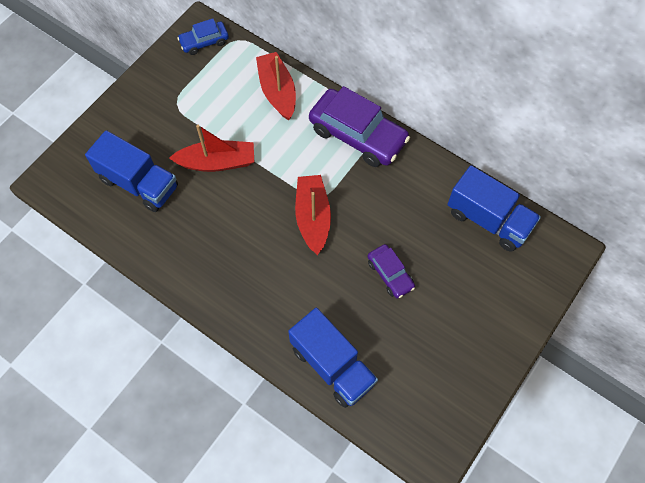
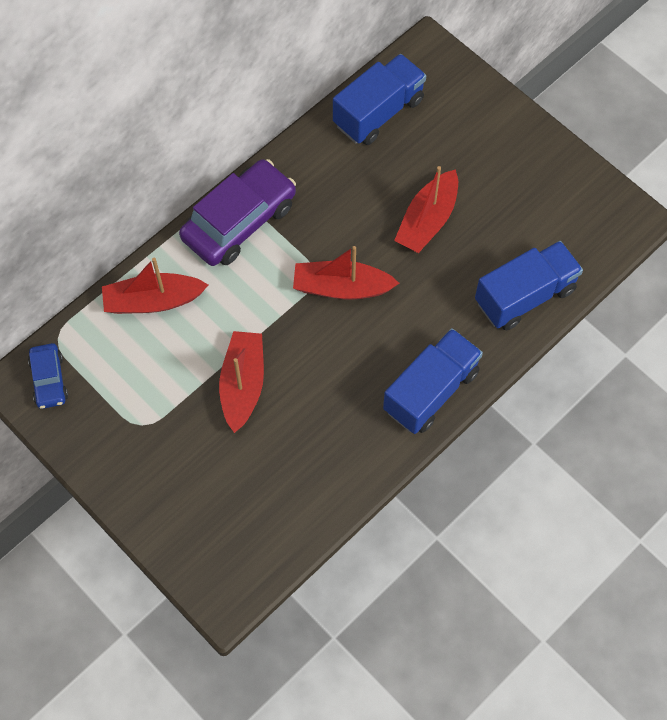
camera: 80 degrees left, 0 degrees up
blue truck [85,130,178,212] -> blue truck moved to [383,328,483,434]
purple car [367,244,415,299] -> red boat [394,166,458,253]

